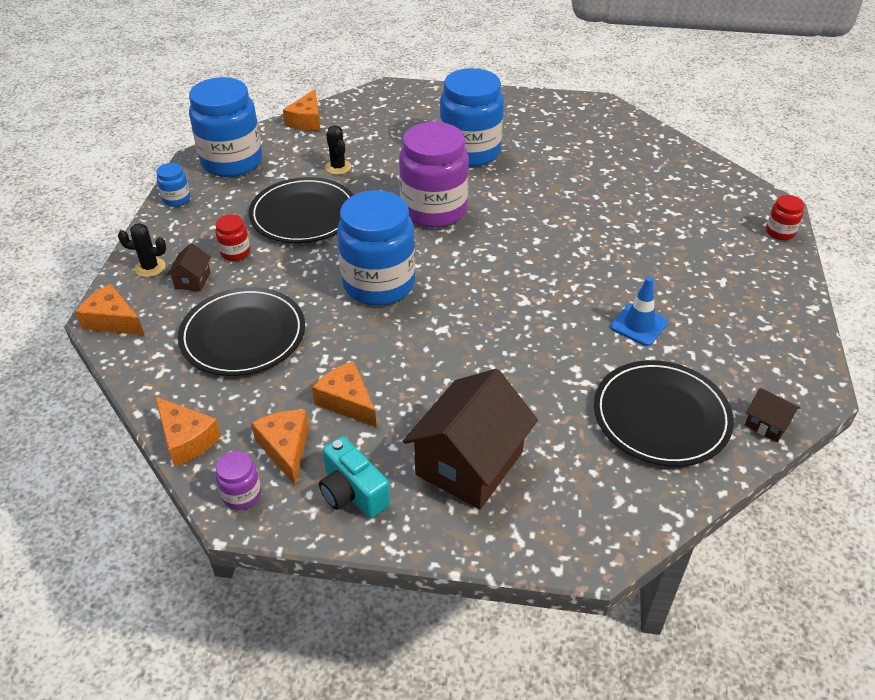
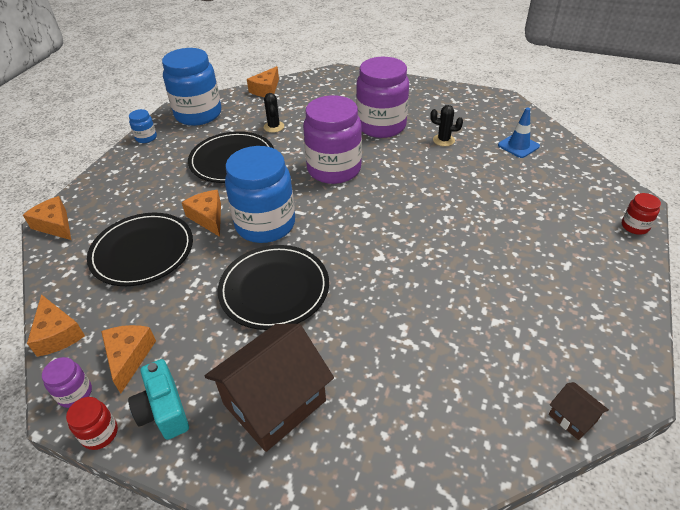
camera: 15 degrees right, 0 degrees up
black cactus [118,223,166,277] -> black cactus moved to [430,105,463,146]
brown house [167,243,211,291] -> none
red jar [215,214,250,261] -> red jar moved to [66,397,118,450]
orange cheese [312,361,377,428] -> orange cheese moved to [182,190,221,237]
blue jar [440,68,504,167] -> purple jar [356,57,409,138]
black plate [594,360,734,467] -> black plate moved to [218,245,329,330]
blue traffic cone [610,277,668,346] -> blue traffic cone moved to [498,107,540,158]

